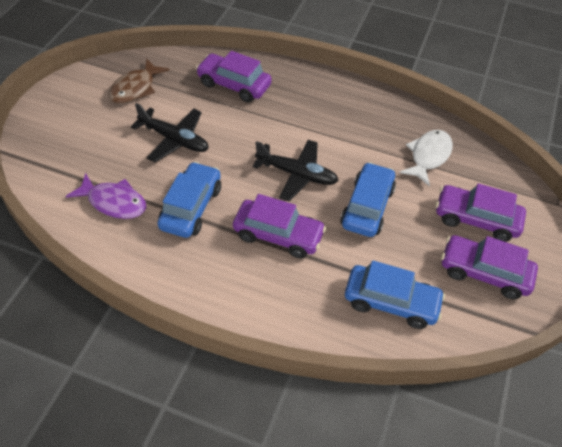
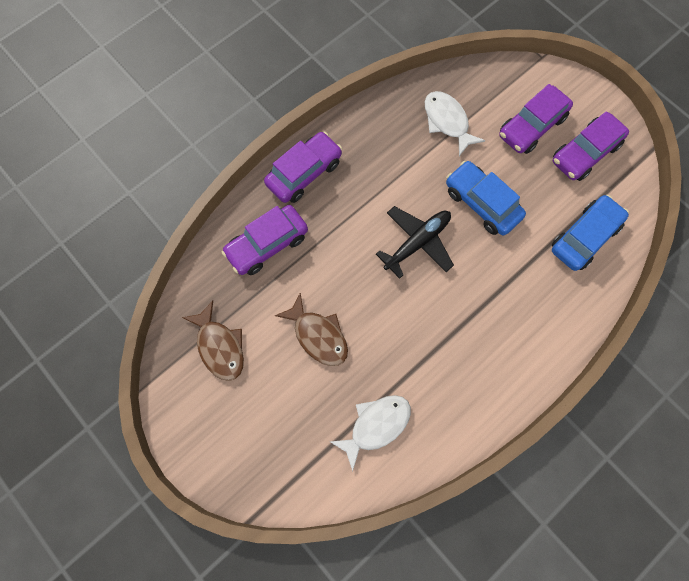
camera: 60 degrees left, 20 degrees up
purple fish [66,173,147,219] -> white fish [330,395,411,472]
black plane [131,103,209,162] -> brown fish [275,293,348,366]
blue car [157,162,221,238] -> none
purple car [233,194,326,258] -> purple car moved to [264,132,342,203]

